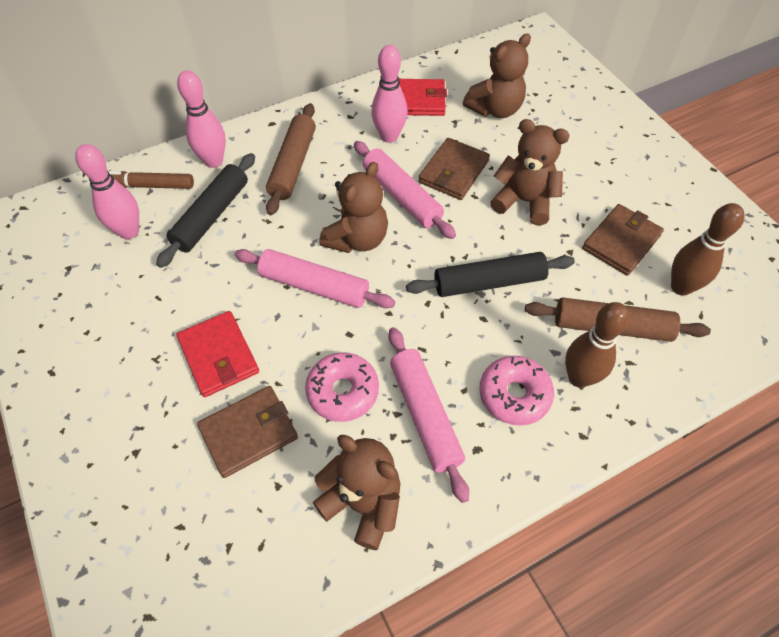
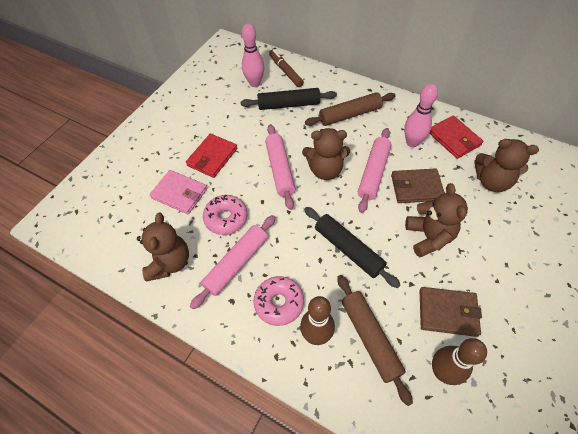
camera: 60 degrees right, 0 degrees up
pink bowling pin [177,70,226,168] -> none
brown wallet [197,386,298,478] -> pink wallet [150,170,207,214]

